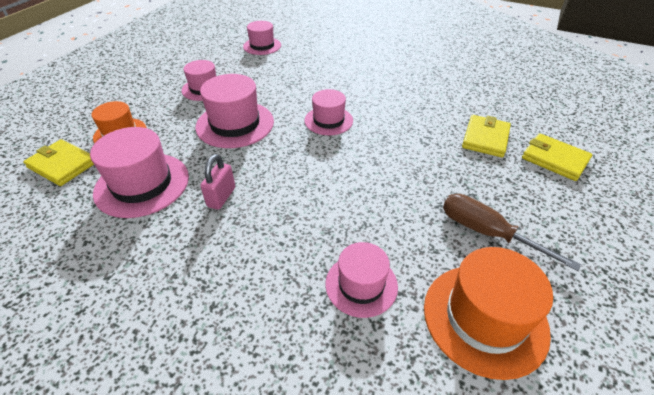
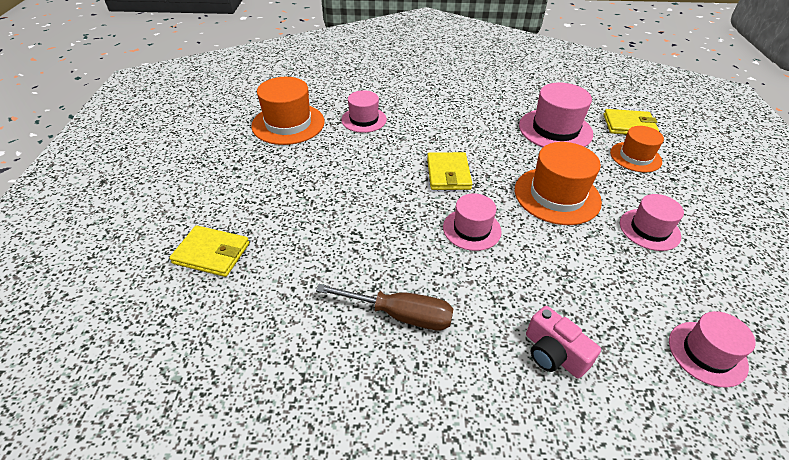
camera: 155 degrees right, 0 degrees up
pink hat [195,74,274,148] -> orange hat [515,142,602,225]
pink padlock [200,154,235,210] -> none
brown screwdriver [443,194,581,271] -> brown screwdriver moved to [316,284,453,330]
yellow wallet [462,115,511,157] -> yellow wallet moved to [427,152,472,190]
none -> pink camera [526,306,601,378]

